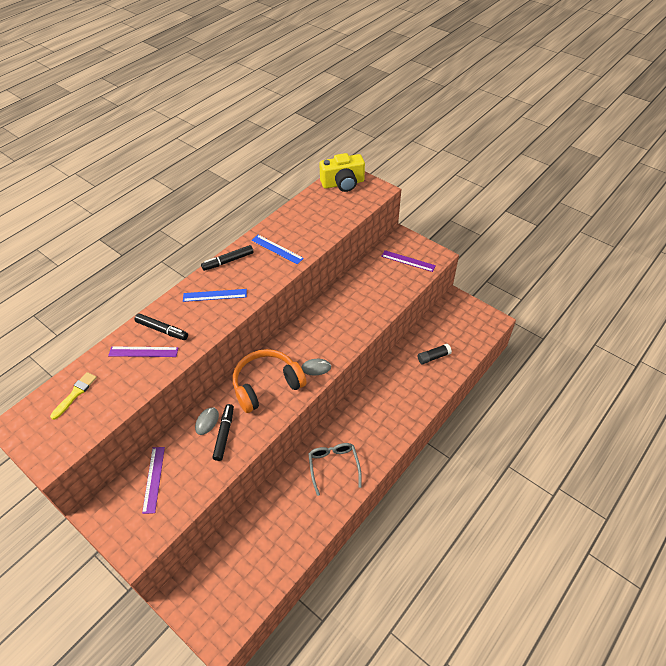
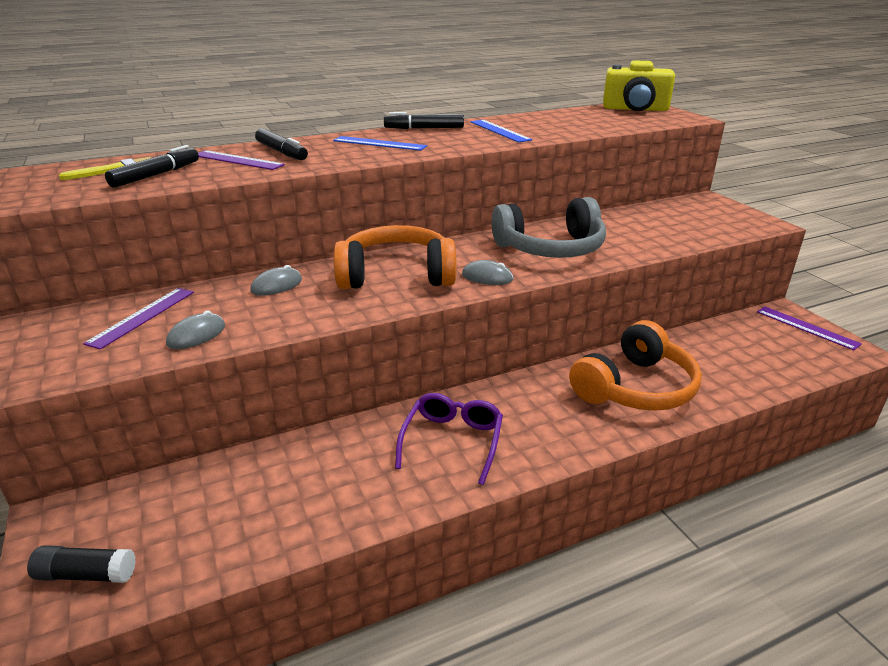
camera: 25 degrees right, 20 degrees down
black marker [213,404,234,461] -> black marker moved to [105,145,199,188]
grey glasses [308,443,362,496] -> purple glasses [395,393,503,485]
purple ruler [381,250,436,272] -> purple ruler moved to [757,307,862,350]
black glue stick [418,344,452,364] -> black glue stick moved to [27,545,136,583]
none -> grey mouse [166,310,225,349]
none -> grey headphones [492,197,606,258]
none -> orange headphones [569,320,702,411]

